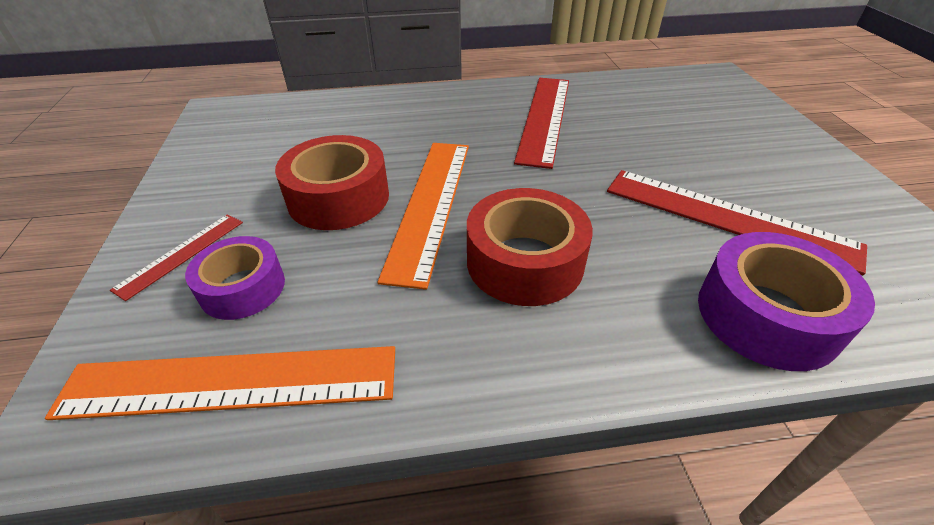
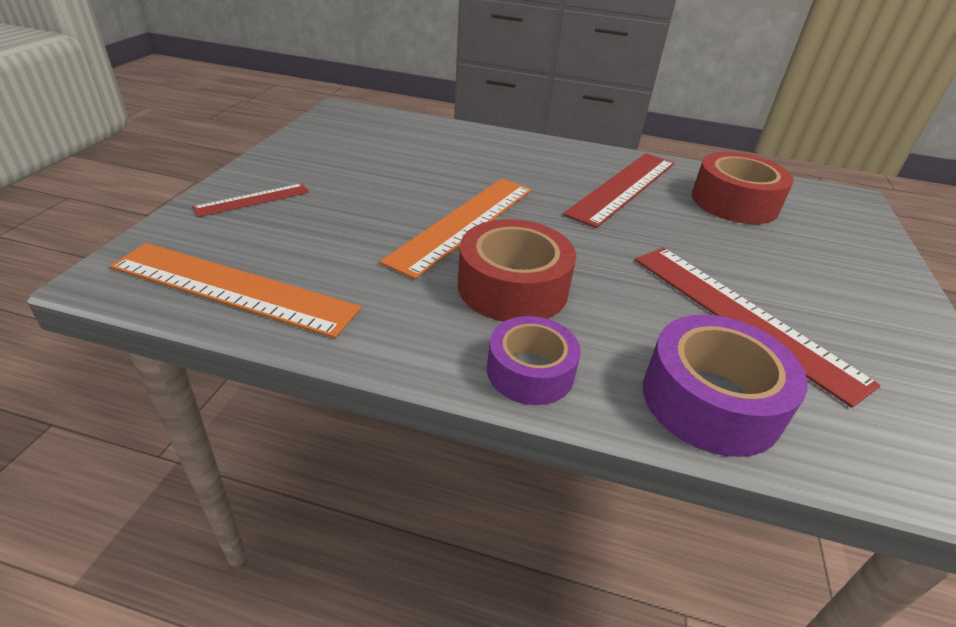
camera: 20 degrees right, 5 degrees down
purple tape [185,236,285,320] -> purple tape moved to [487,316,581,405]
red tape [275,135,389,230] -> red tape moved to [692,152,794,224]

